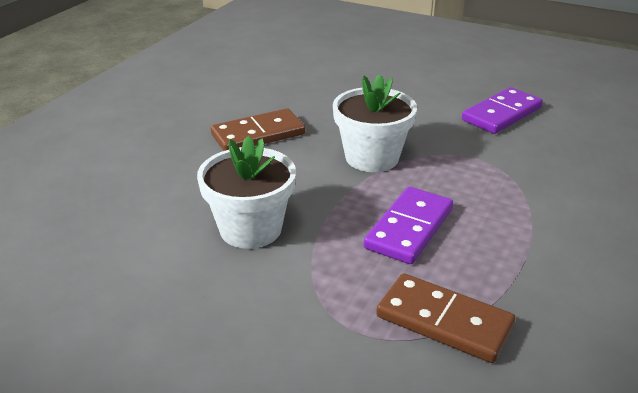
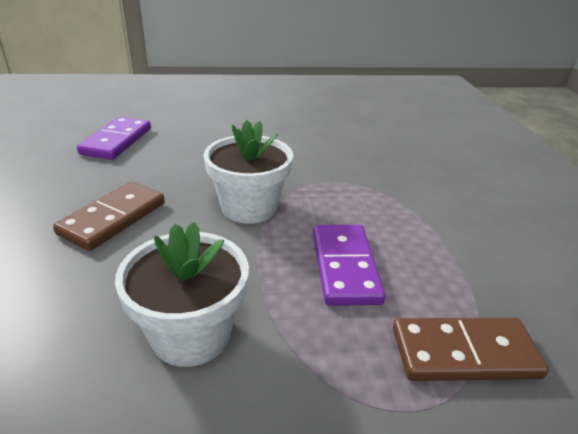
camera: 35 degrees left, 0 degrees up
purple domino [462,87,543,134] -> purple domino moved to [77,117,151,160]

